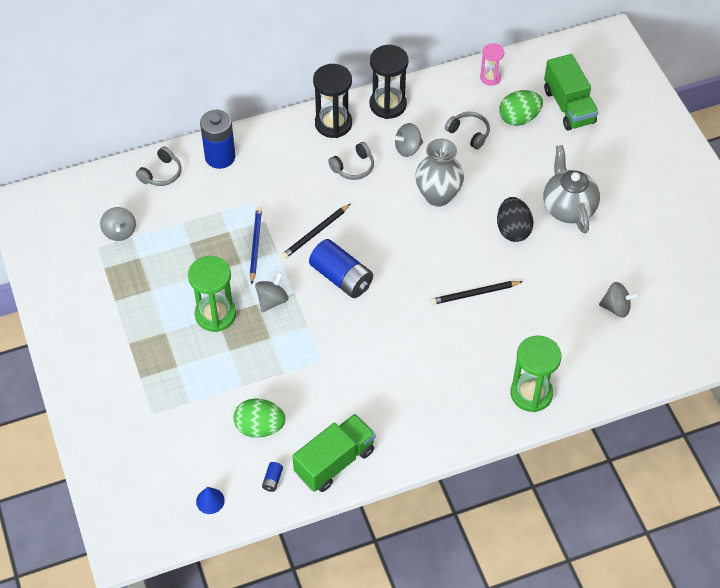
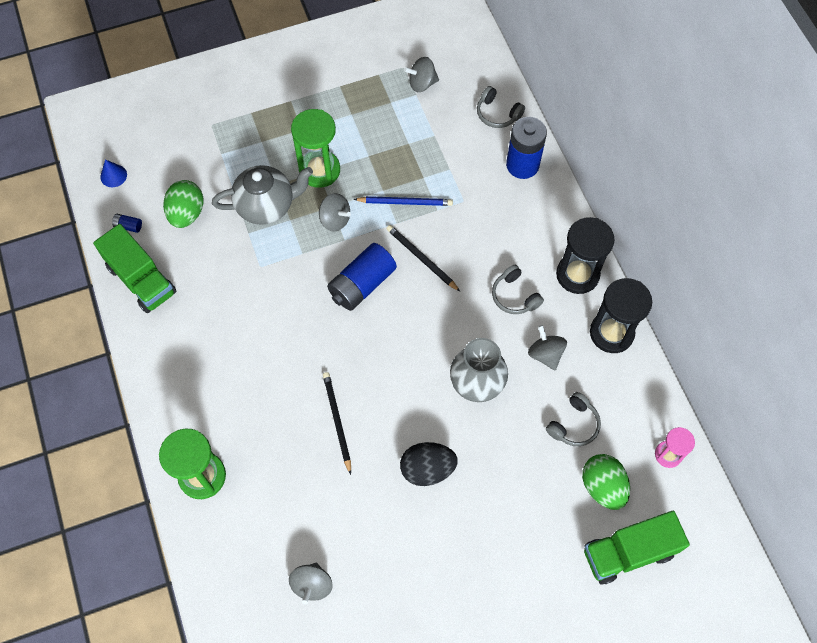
camera: 90 degrees right, 10 degrees up
grey teapot [543,145,600,233] -> grey teapot moved to [212,165,313,225]

